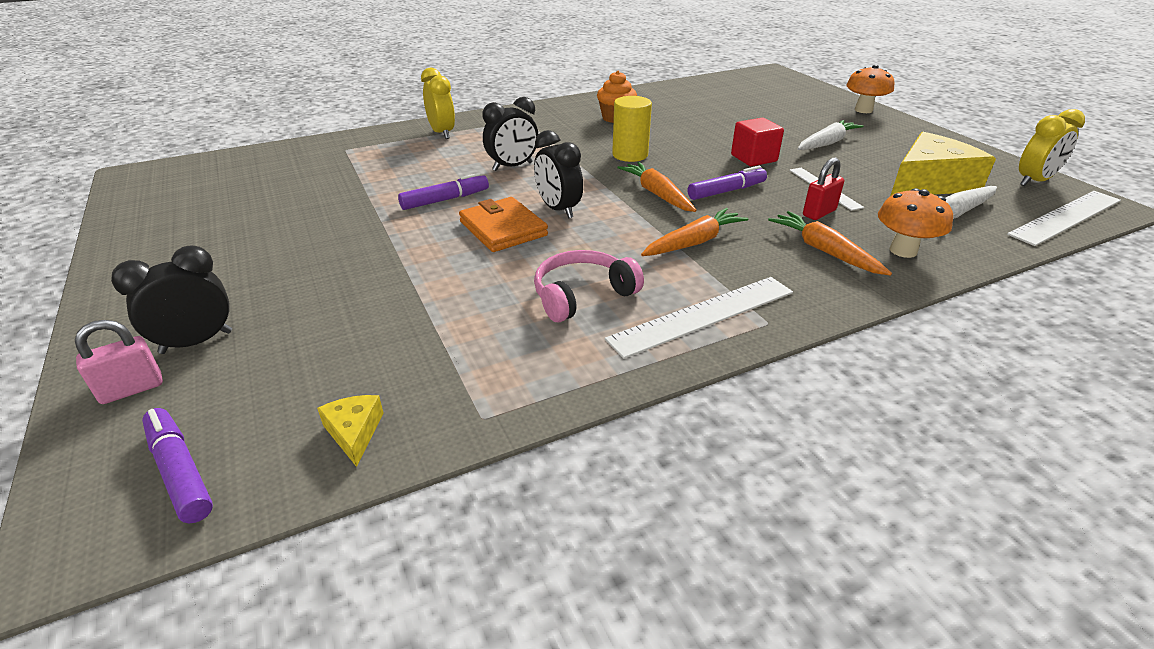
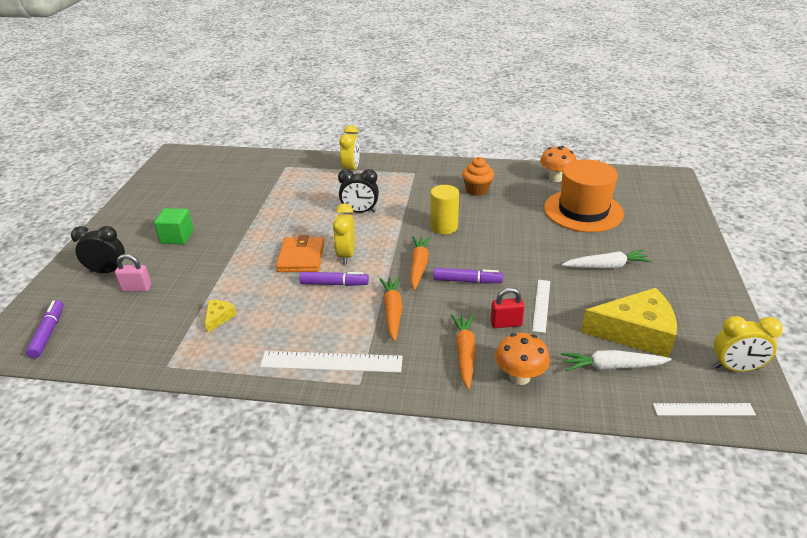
camera: 35 degrees right, 0 degrees up
pink padlock [75,320,163,404] -> pink padlock moved to [115,254,151,291]
yellow cheese [317,395,383,467] -> yellow cheese moved to [205,300,237,333]
purple marker [398,173,489,210] -> purple marker moved to [299,272,369,286]
black clock [534,130,583,219] -> yellow clock [333,203,355,265]
pink headphones [534,250,644,322] -> none
orange carrot [641,208,749,256] -> orange carrot turned 90 degrees counterclockwise [379,277,402,342]
red cube [731,118,784,166] -> none
orange mushroom [846,65,894,113] -> orange mushroom moved to [540,146,576,182]
white ruler [1007,191,1121,246] -> white ruler [653,403,756,416], size x0.63
none -> green cube [154,208,194,244]
none -> orange hat [544,159,624,232]

